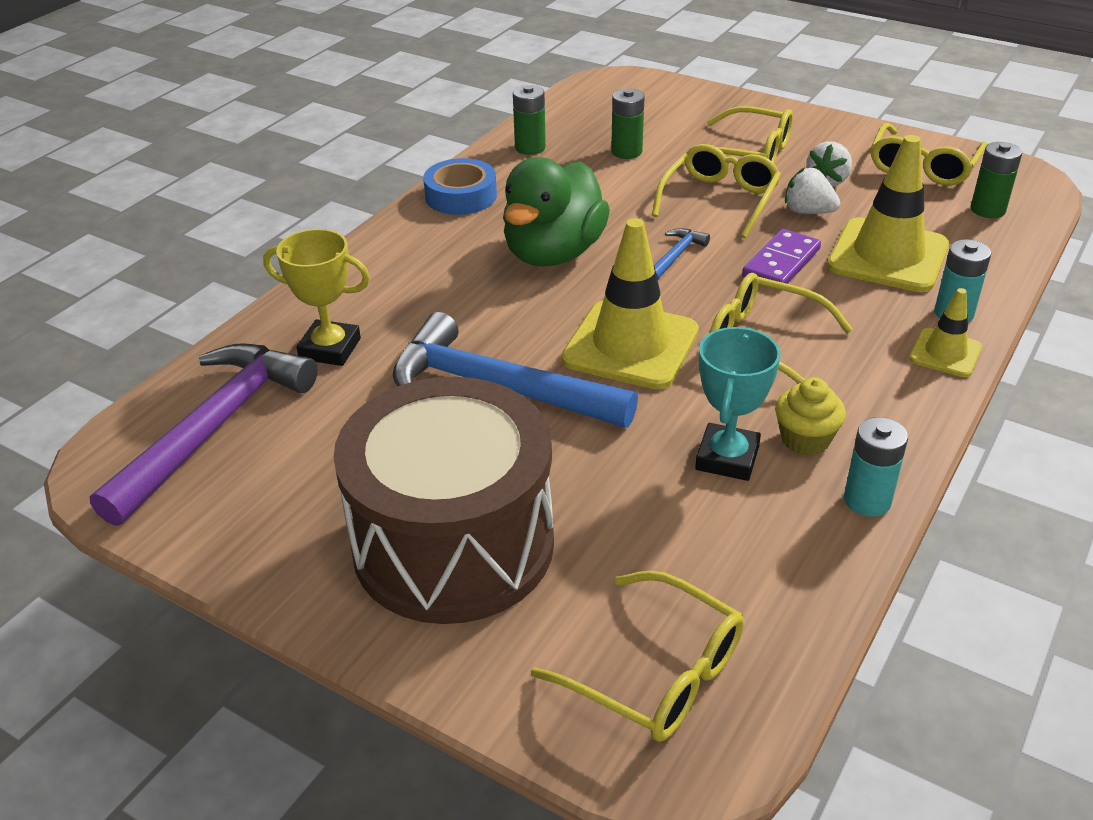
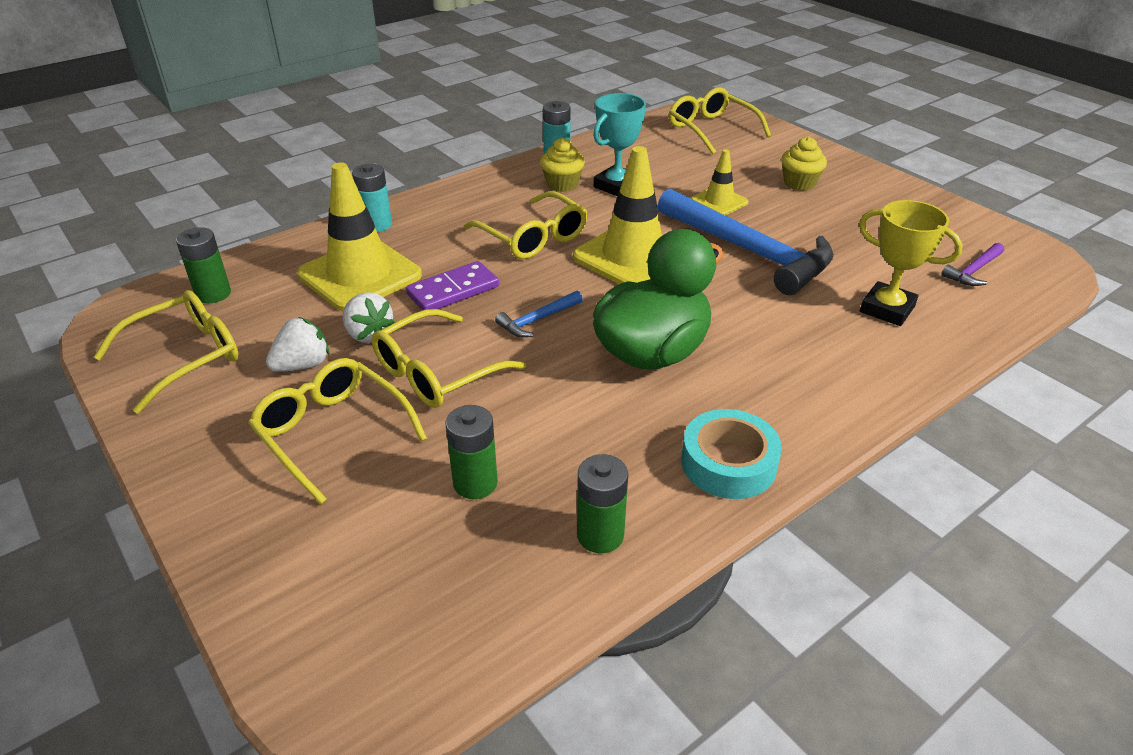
camera: 160 degrees left, 0 degrees up
purple hammer [90,343,318,526] -> purple hammer [941,243,1004,286], size x0.43
brown drum [333,377,554,624] -> yellow cupcake [781,137,827,191]
blue tape [423,158,497,215] -> turquoise tape [681,409,782,499]
yellow traffic cone [909,288,982,377] -> yellow traffic cone moved to [691,149,749,216]

